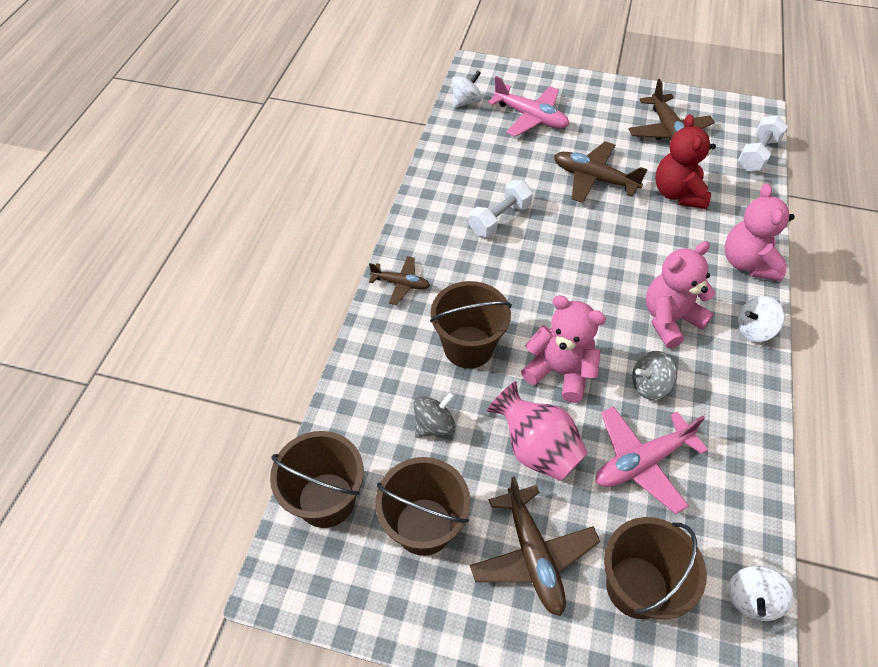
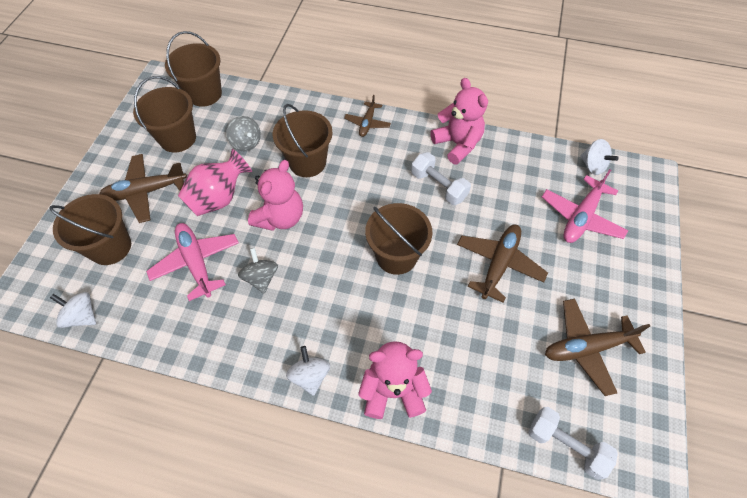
camera: 90 degrees right, 5 degrees up
pink teddy bear [646,241,715,348] -> pink teddy bear moved to [430,78,488,165]
red teddy bear [655,114,716,209] -> none
none -> brown bucket [365,203,432,275]

